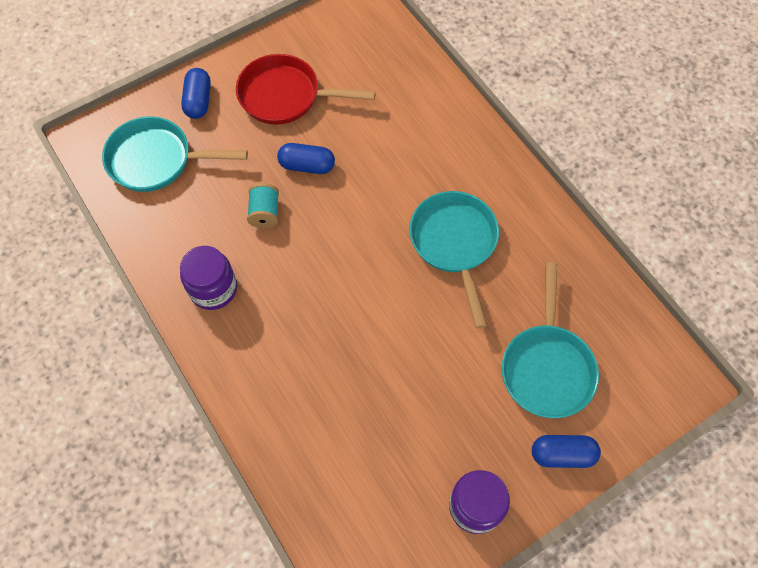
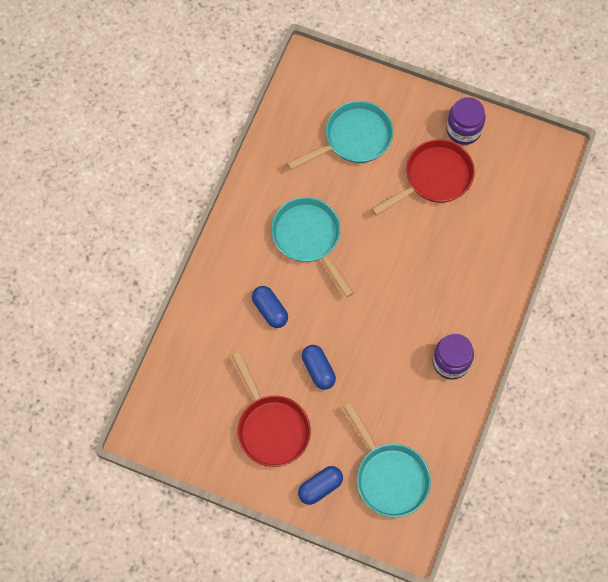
camera: 125 degrees left, 5 degrees up
turquoise spool [247,183,279,228] -> none
turquoise pan [409,191,499,329] -> turquoise pan turned 105 degrees clockwise [271,197,354,297]
blue capsule [532,435,601,468] -> blue capsule moved to [252,286,288,328]
none -> red pan [372,139,475,216]

